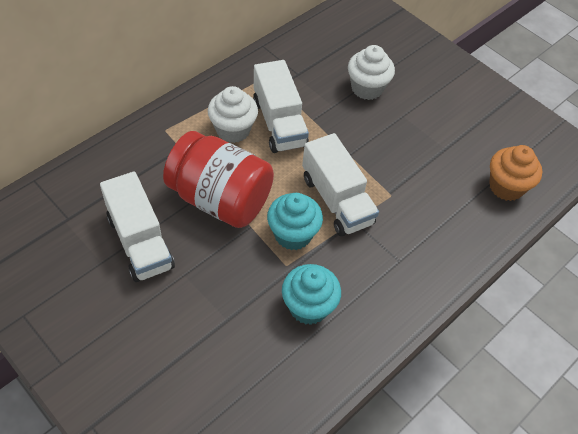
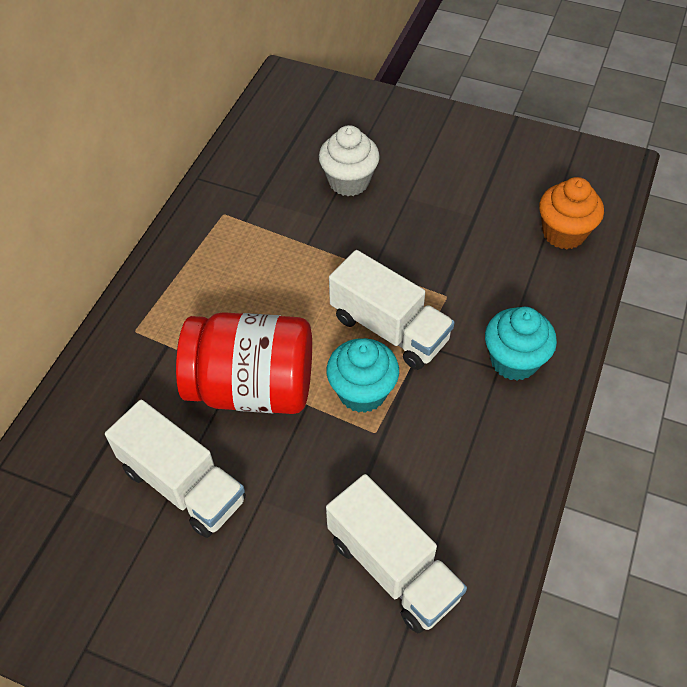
camera: 20 degrees left, 0 degrees up
white cupcake [208,86,258,143] -> none
white truck [253,60,309,153] -> white truck moved to [326,474,467,633]
turquoise cupcake [282,264,341,325] -> turquoise cupcake moved to [485,307,557,381]

